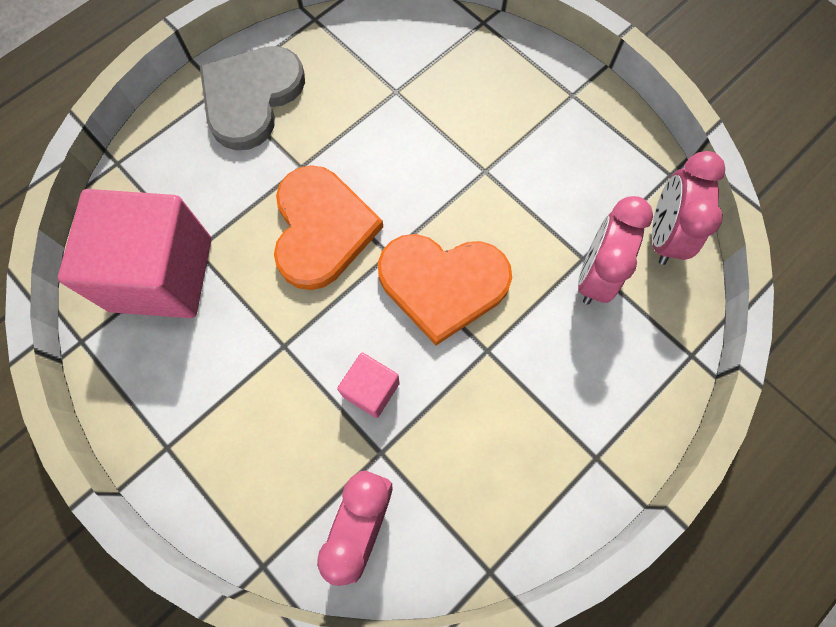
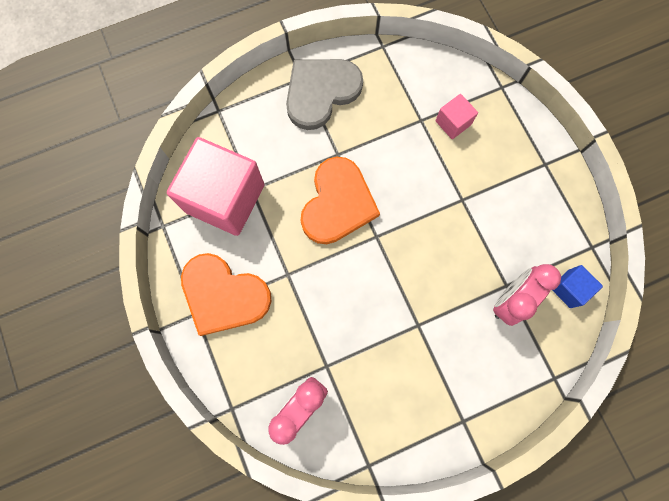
camera: 20 degrees right, 5 degrees up
pink cube [337,353,400,418] -> pink cube moved to [435,94,478,139]
orange heart [378,234,512,345] -> orange heart moved to [181,253,272,336]
pink clock [652,151,725,265] -> blue cube [552,265,603,308]

